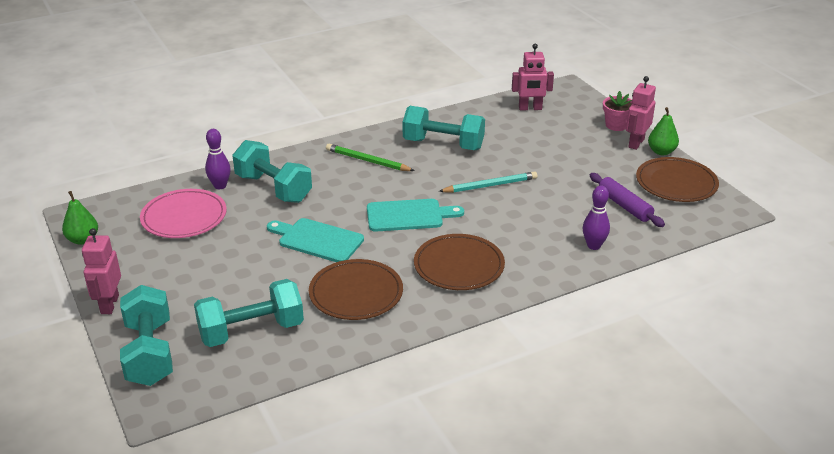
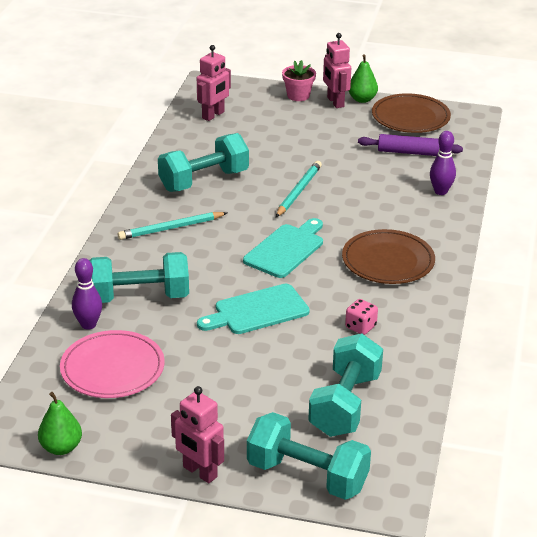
camera: 50 degrees left, 0 degrees up
brown plate [309,259,403,320] -> pink dice [345,299,378,335]
green pencil [326,144,415,171] -> turquoise pencil [118,212,227,240]

